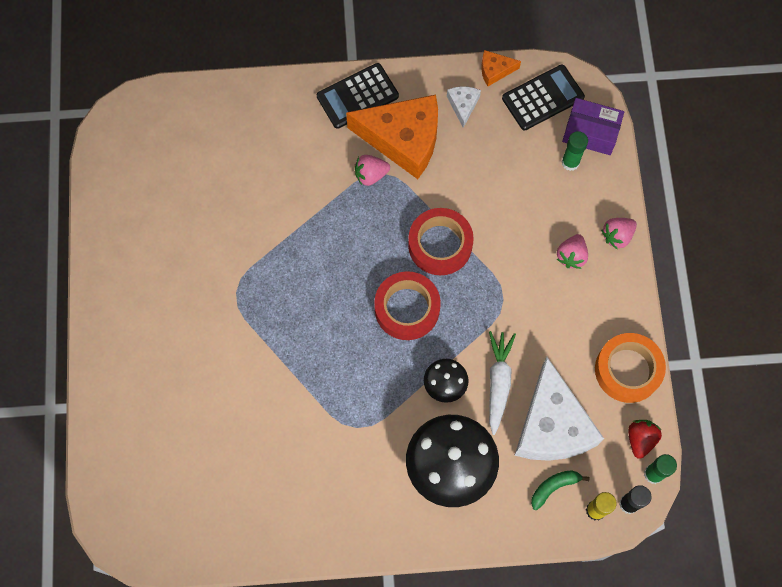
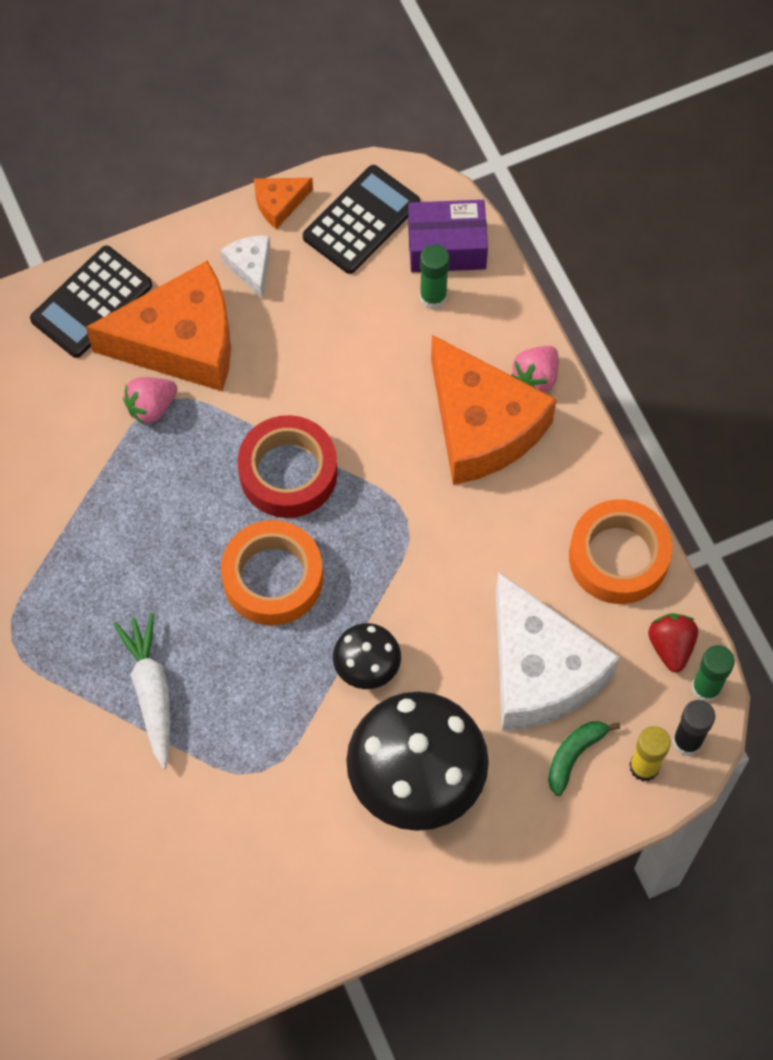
camera: 20 degrees left, 5 degrees down
red tape [374,271,441,340] -> orange tape [221,520,323,626]
white carrot [489,331,516,435] -> white carrot moved to [113,613,170,769]
pink strawberry [557,234,588,269] -> orange cheese [431,335,557,485]

